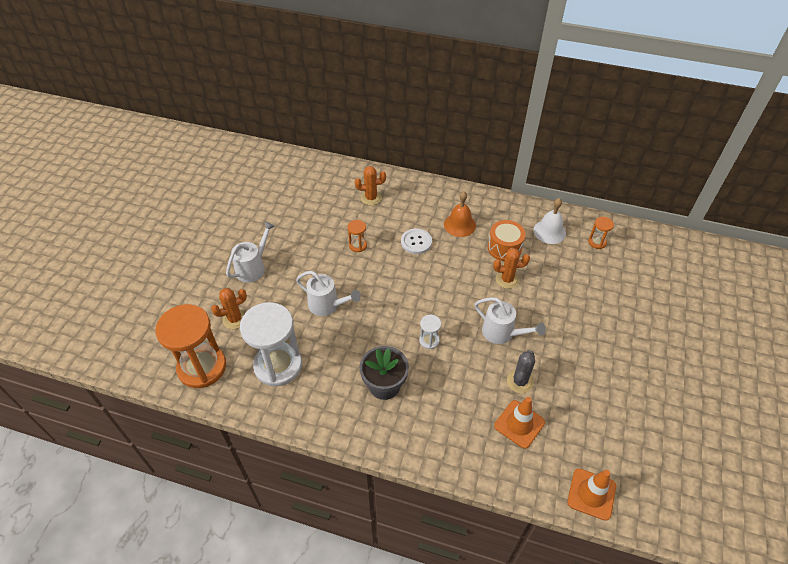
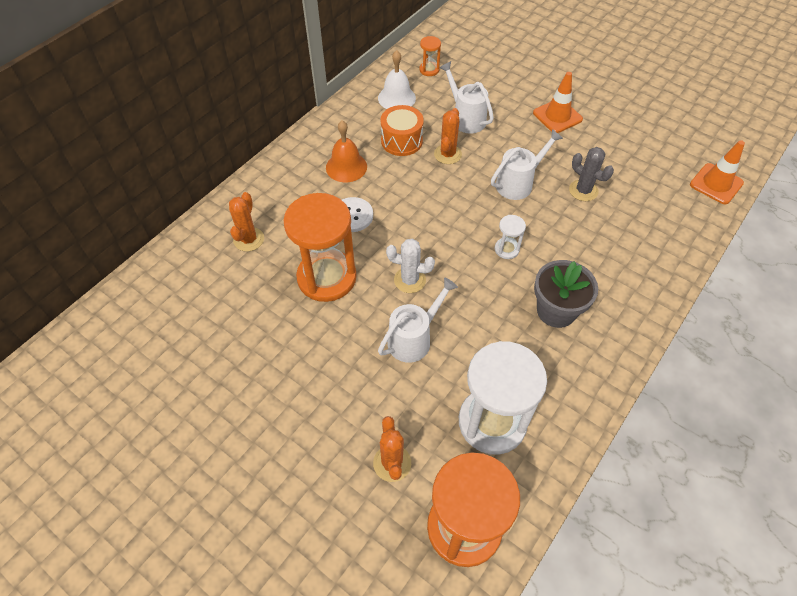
camera: 70 degrees left, 5 degrees up
white watering can [226,222,275,283] -> white watering can moved to [439,61,494,133]
orange hourglass [347,220,367,252] -> orange hourglass [283,193,357,302], size x2.30
orange traffic cone [494,397,545,449] -> orange traffic cone moved to [533,72,583,133]
none -> white cactus [386,239,435,293]

